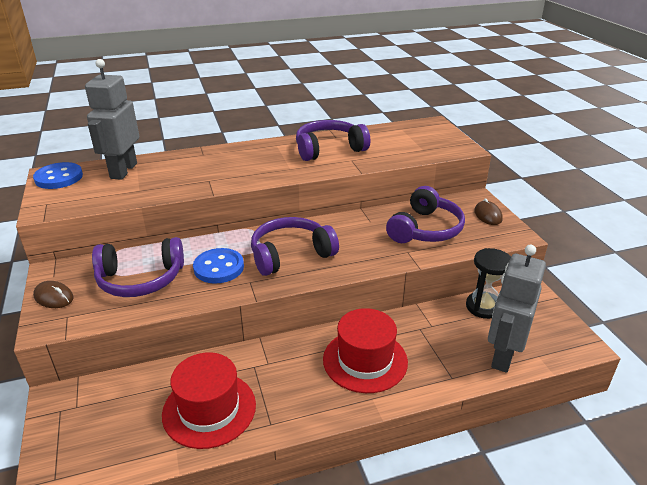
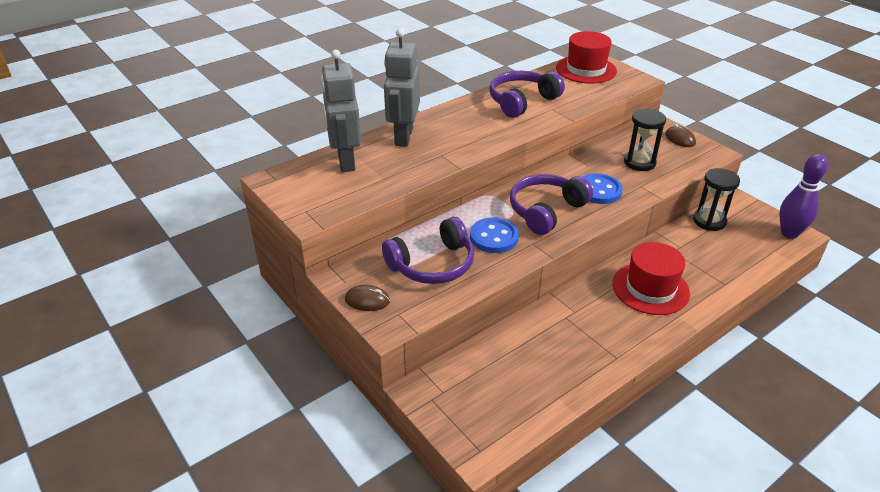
camera: 20 degrees left, 5 degrees up
blue button [33,162,83,189] -> blue button moved to [583,173,623,204]
red hat [162,352,256,449] -> red hat moved to [556,31,617,83]
purple headphones [386,186,465,243] -> black hourglass [624,108,666,171]
grey robot [488,245,546,373] -> grey robot moved to [384,28,420,147]
none -> purple bowling pin [779,154,828,239]

